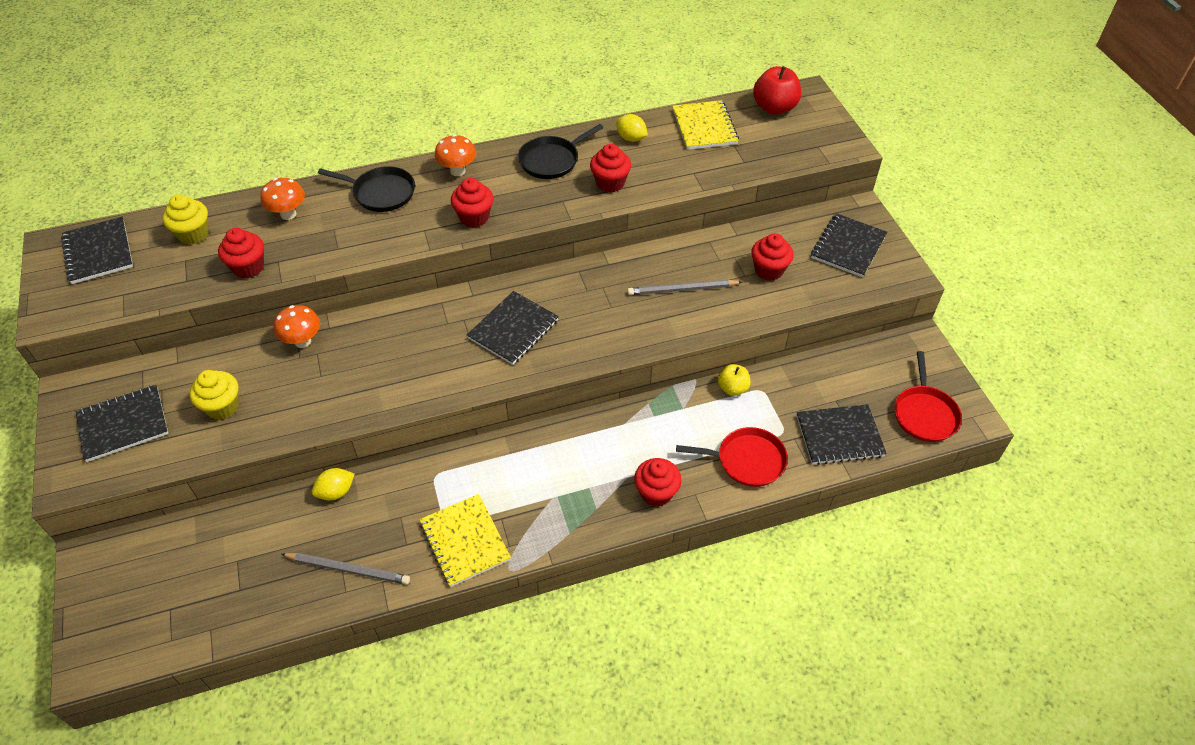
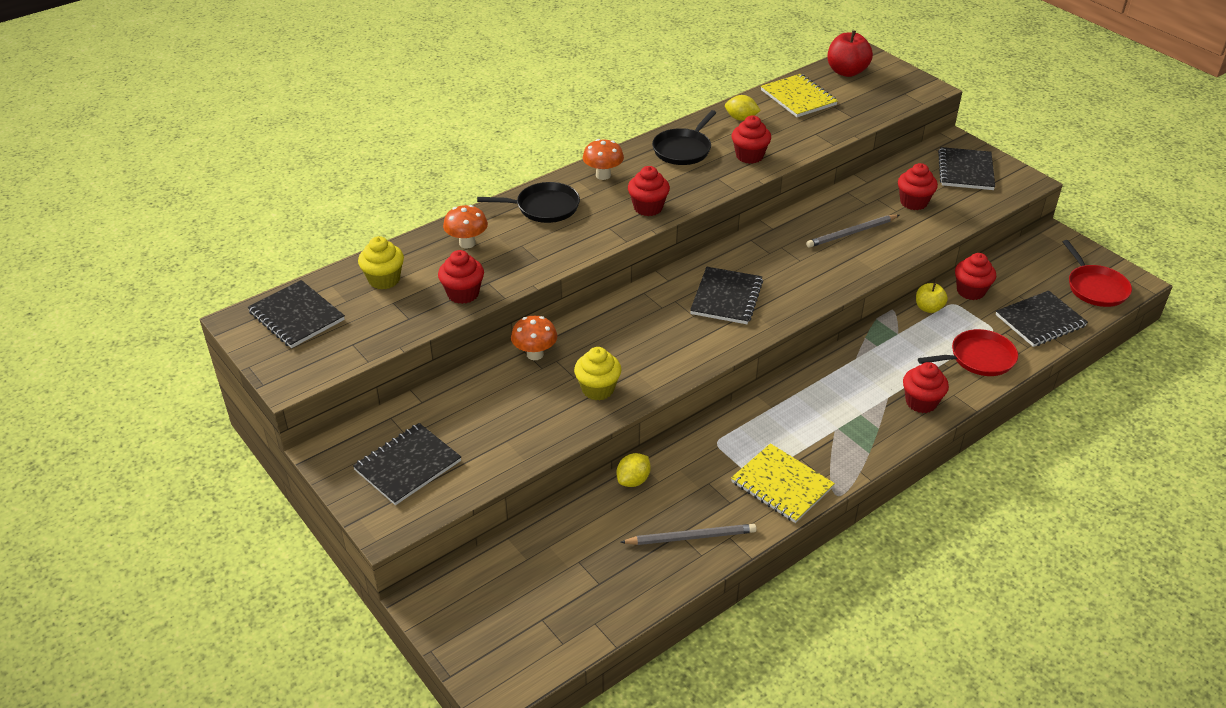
camera: 20 degrees left, 10 degrees down
yellow cupcake [190,370,239,420] -> yellow cupcake moved to [574,347,621,401]
none -> red cupcake [955,253,996,300]

